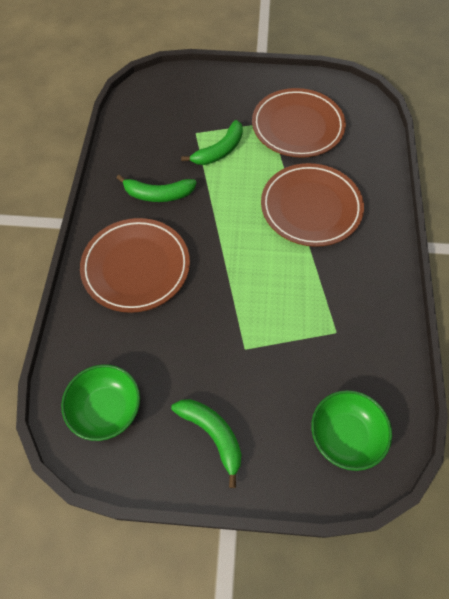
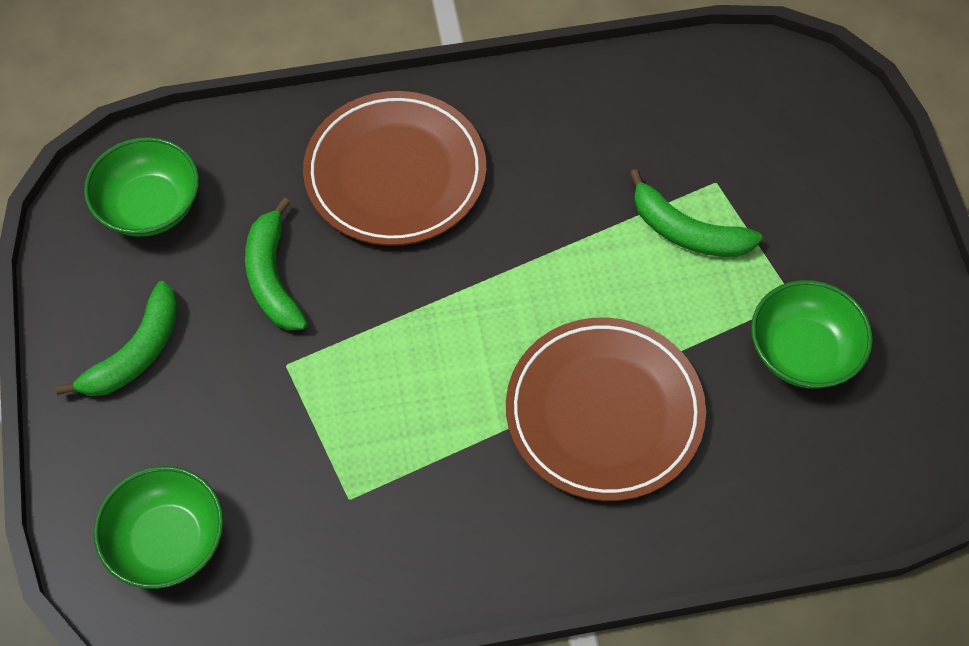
camera: 75 degrees right, 0 degrees up
green banana [117,175,197,202] -> green banana moved to [245,198,308,331]
brown plate [252,88,346,158] -> green bowl [751,280,873,389]

